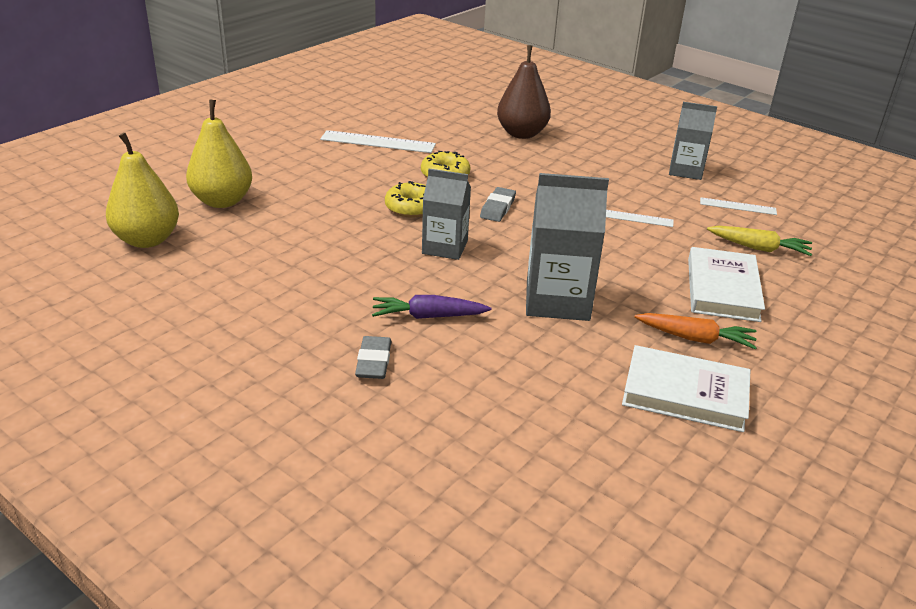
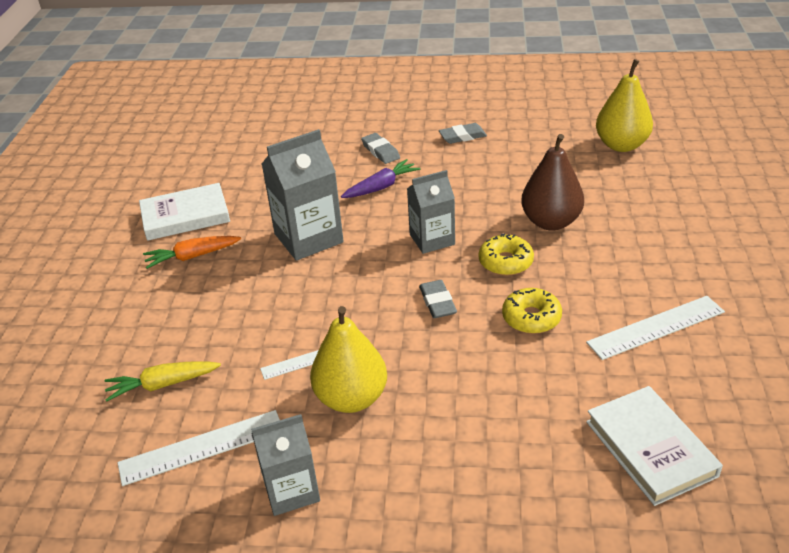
camera: 150 degrees right, 5 degrees up
yellow pear [186,99,252,208] -> yellow pear moved to [310,306,387,413]
brown pear [497,45,551,139] -> brown pear moved to [521,134,584,231]
white book [688,247,765,322] -> white book moved to [586,386,723,506]
white ruler [700,198,777,215] -> white ruler [117,410,280,486], size x1.68
none -> grey eraser [439,123,487,144]

